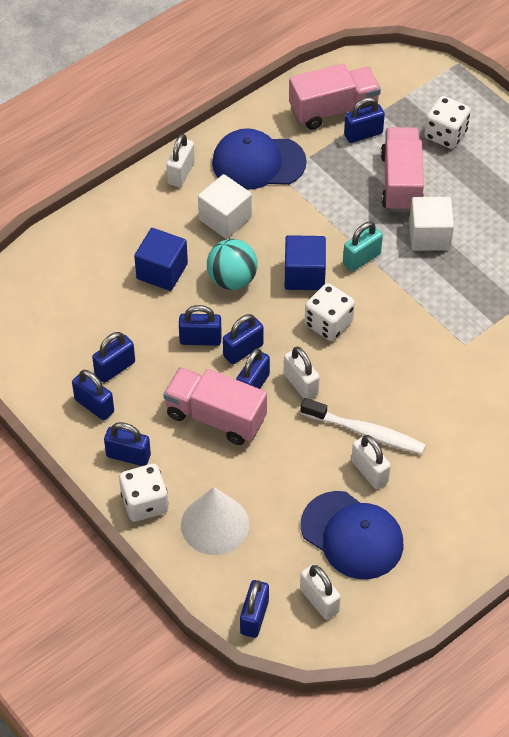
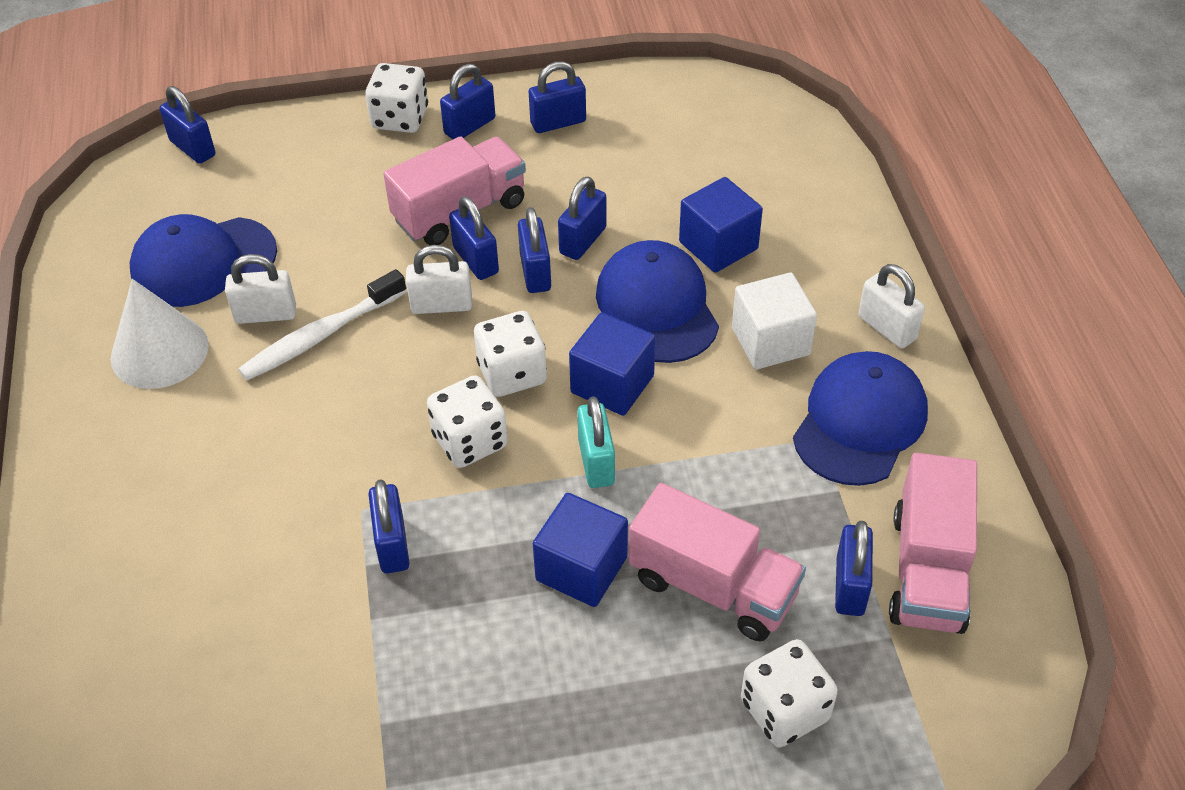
camera: 120 degrees right, 5 degrees down
blue padlock [92,332,135,383] -> blue padlock moved to [368,480,410,573]
white cone [181,487,249,555] -> white cone moved to [111,279,209,389]
turquoise ball [207,239,257,290] -> blue cap [596,240,719,363]
white padlock [300,564,341,620] -> none
white cube [409,197,454,251] -> blue cube [533,493,628,607]
none -> white dice [427,375,508,468]

